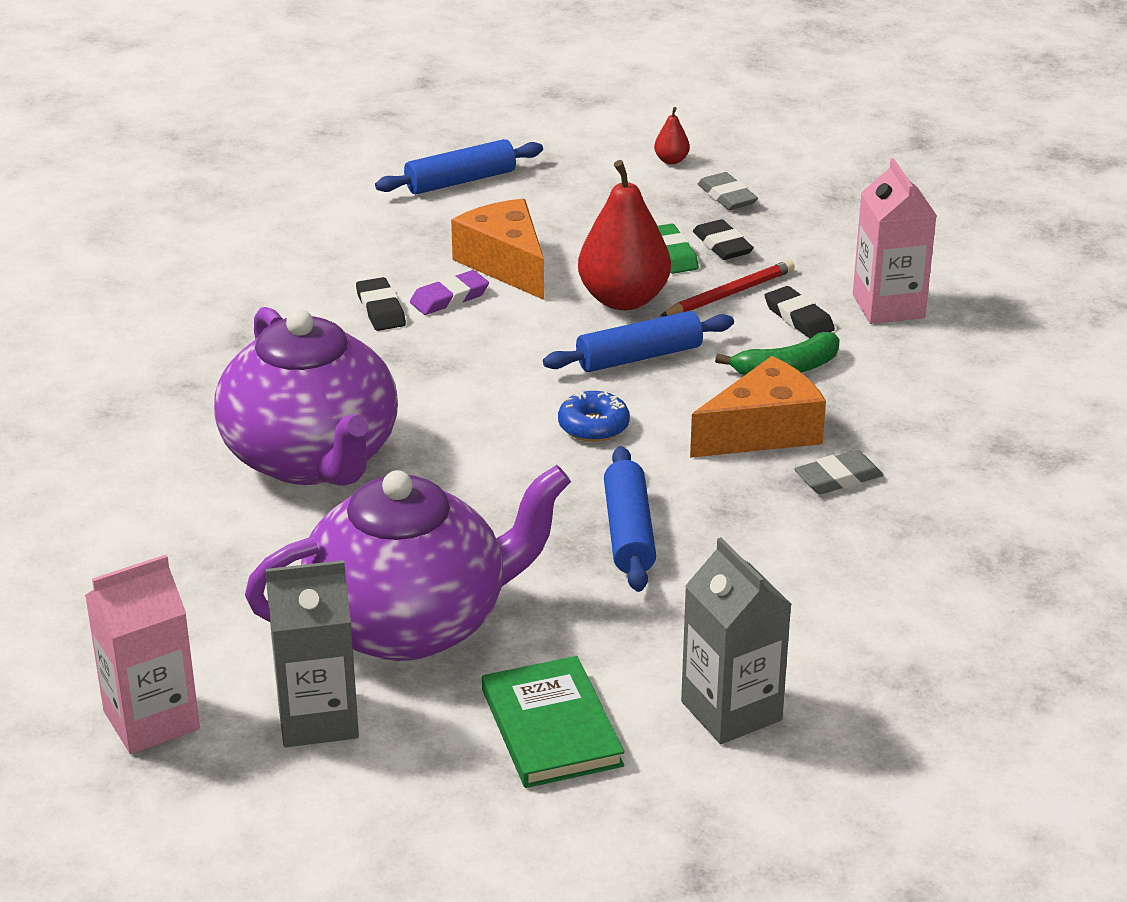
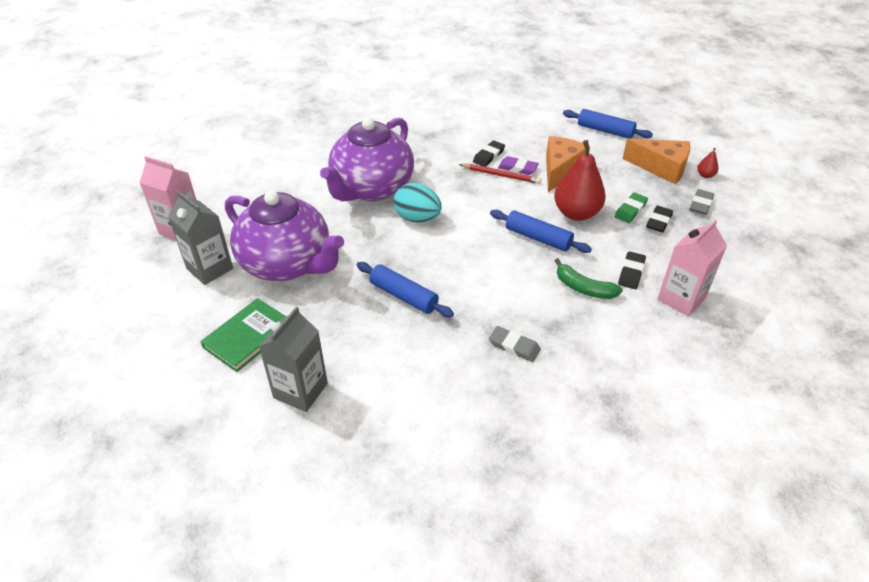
camera: 55 degrees right, 10 degrees up
blue donut [558,391,630,442] -> none
blue rolling pin [604,446,656,592] -> blue rolling pin turned 75 degrees clockwise [357,262,454,317]
red pencil [660,260,795,316] -> red pencil moved to [459,164,541,184]
orange cheese [690,356,826,458] -> orange cheese moved to [623,139,690,184]
none -> turquoise egg [393,183,442,223]

